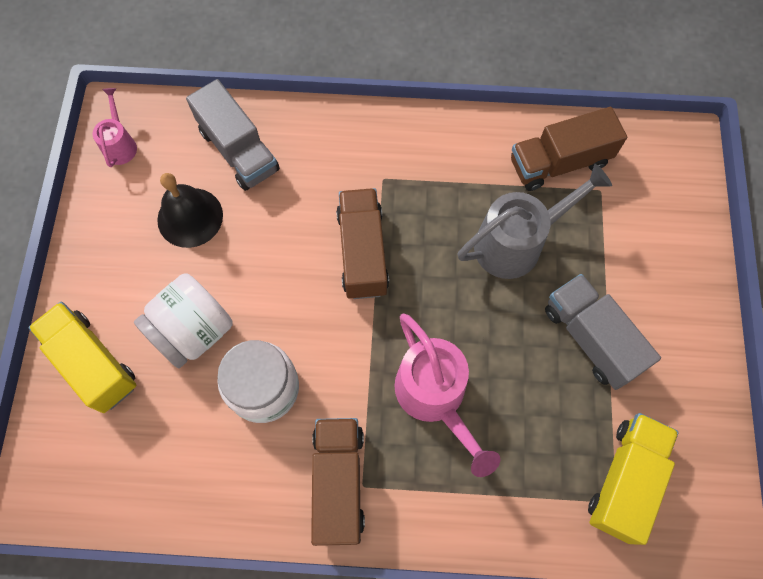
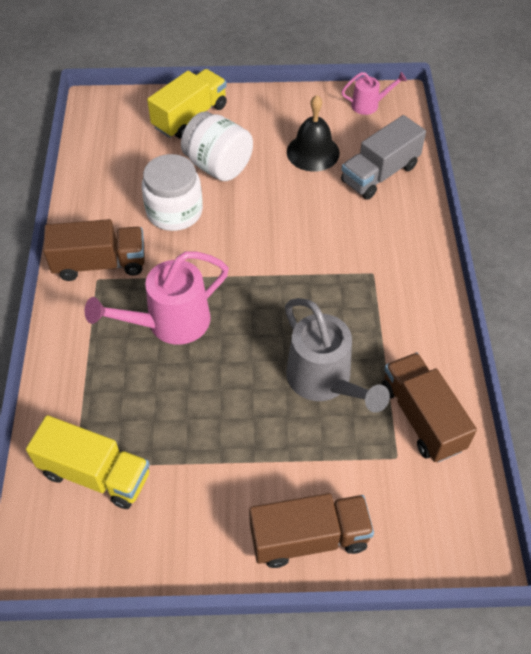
camera: 85 degrees right, 15 degrees down
brown truck [336,188,389,299] -> brown truck moved to [249,493,374,568]
grey truck [545,274,661,390] -> none

